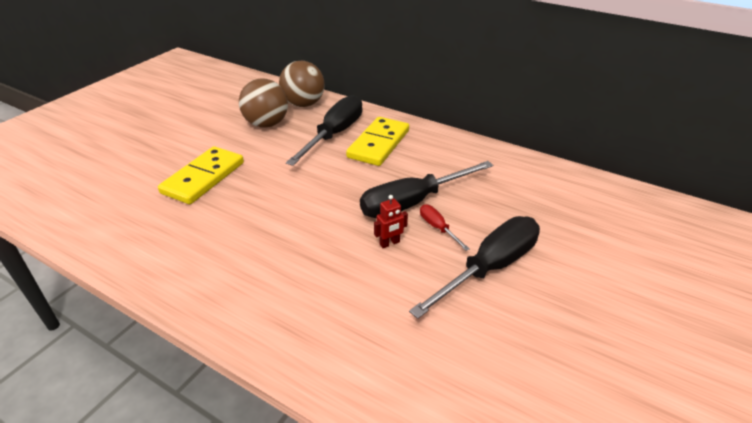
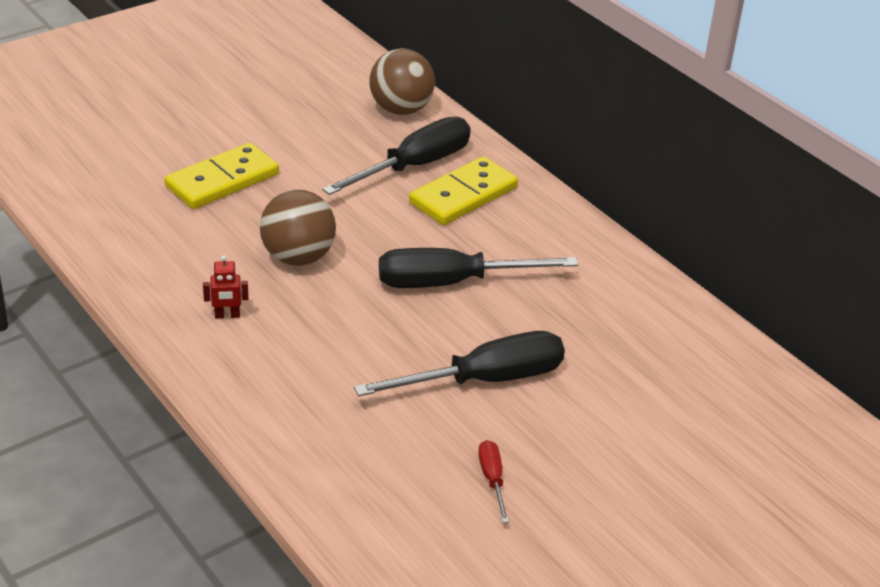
camera: 20 degrees right, 0 degrees up
brown ball [239,78,288,128] -> brown ball moved to [260,189,336,266]
red robot [374,195,408,248] -> red robot moved to [203,255,249,318]
red screwdriver [420,204,470,251] -> red screwdriver moved to [478,440,509,523]

